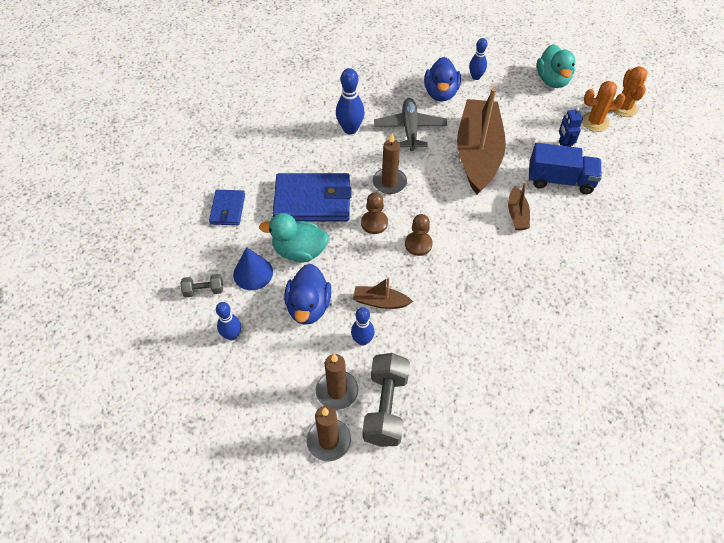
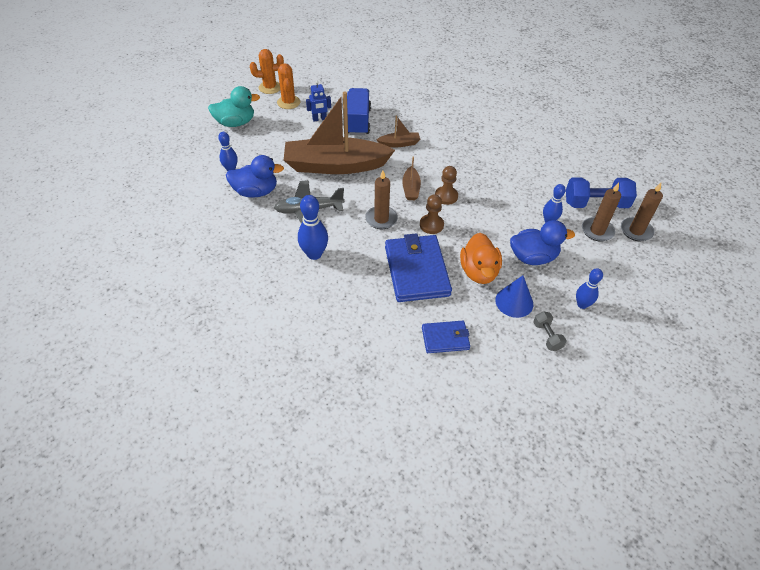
camera: 100 degrees left, 5 degrees down
turquoise duck [259,213,329,263] -> orange duck [460,233,502,284]
brown boat [353,277,413,309] -> brown boat moved to [402,157,421,200]
grey dumbbell [363,353,410,447] -> blue dumbbell [566,177,637,208]

